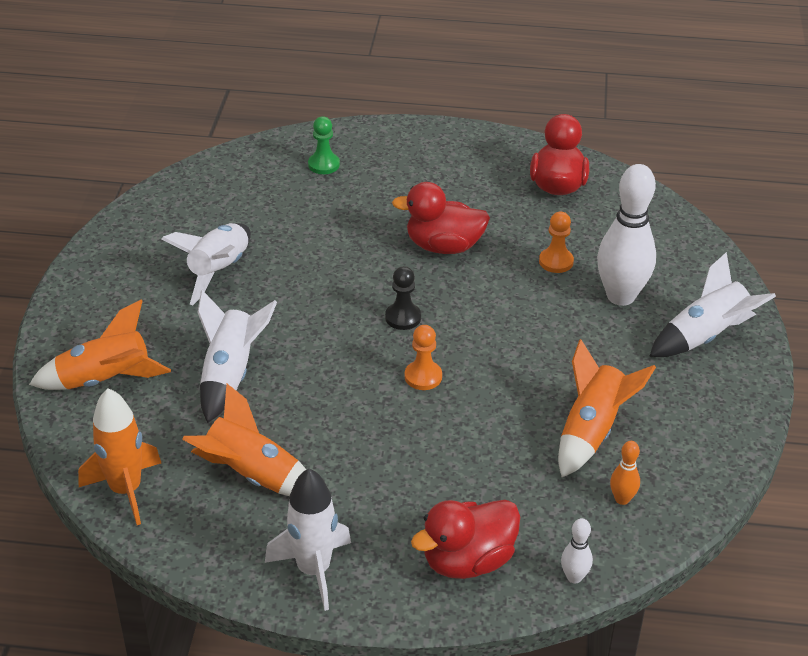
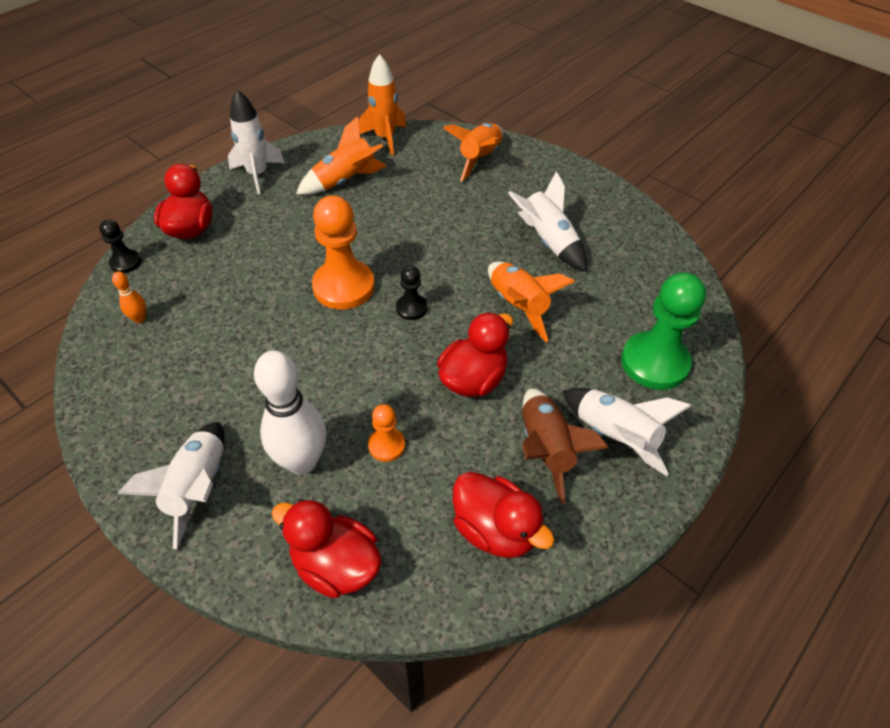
camera: 125 degrees right, 10 degrees up
white rocket [197,290,277,423] -> white rocket moved to [562,388,692,476]
green pawn [308,116,340,174] -> green pawn [621,272,706,390], size x2.00
orange pawn [405,325,442,390] -> orange pawn [312,195,375,309], size x2.00
orange rocket [558,339,656,477] -> orange rocket moved to [488,262,575,342]
white bowling pin [561,518,593,583] -> black pawn [99,220,141,273]
none -> red duck [272,499,382,598]
none -> brown rocket [522,389,609,505]

